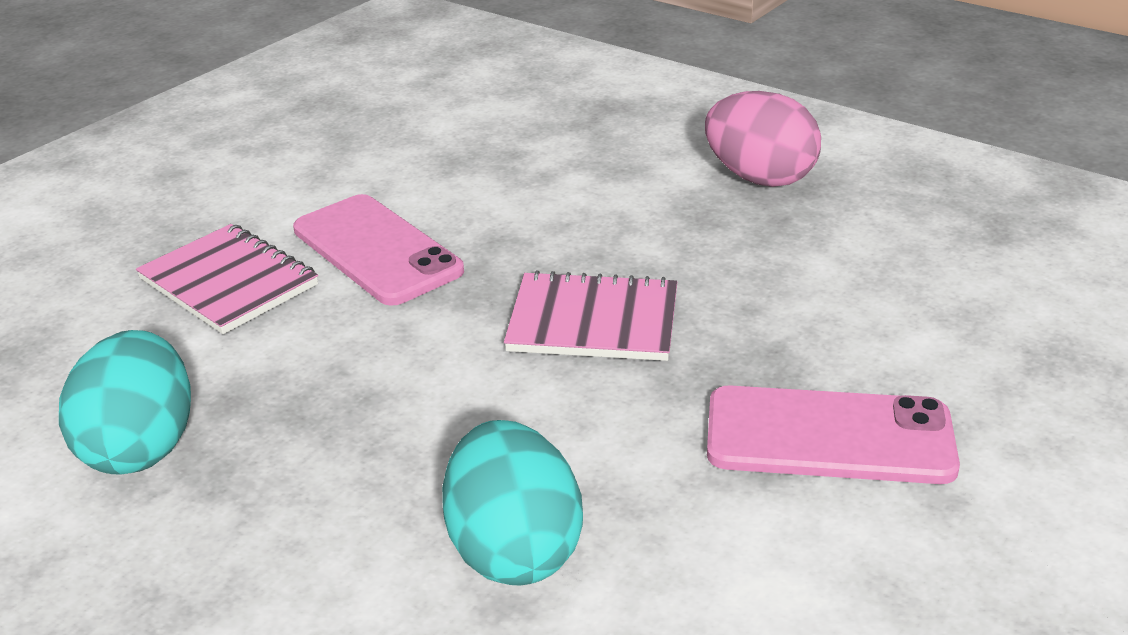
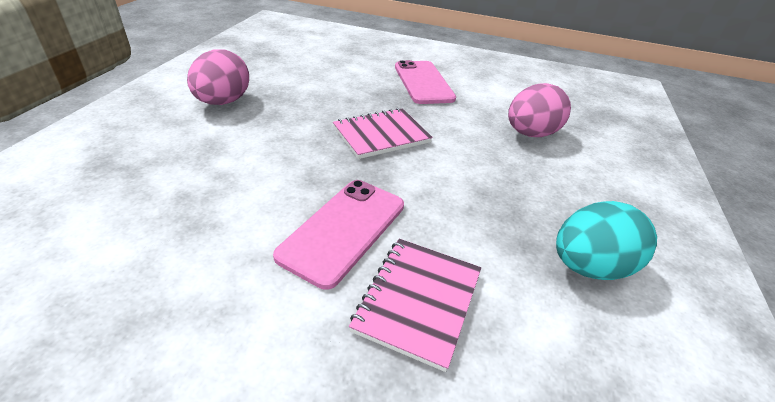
camera: 115 degrees left, 5 degrees up
turquoise egg [442,420,583,585] -> pink egg [508,83,571,137]
pink notebook [504,270,677,361] -> pink notebook turned 75 degrees clockwise [333,108,433,159]

